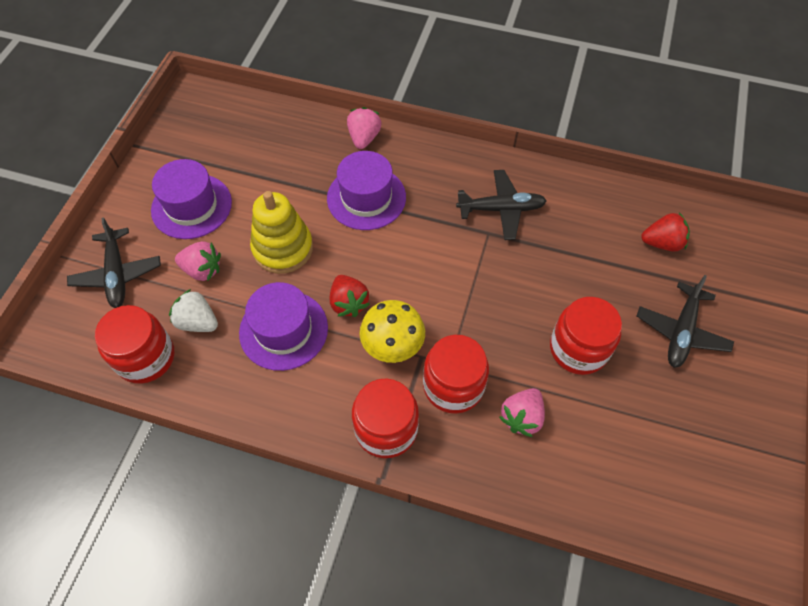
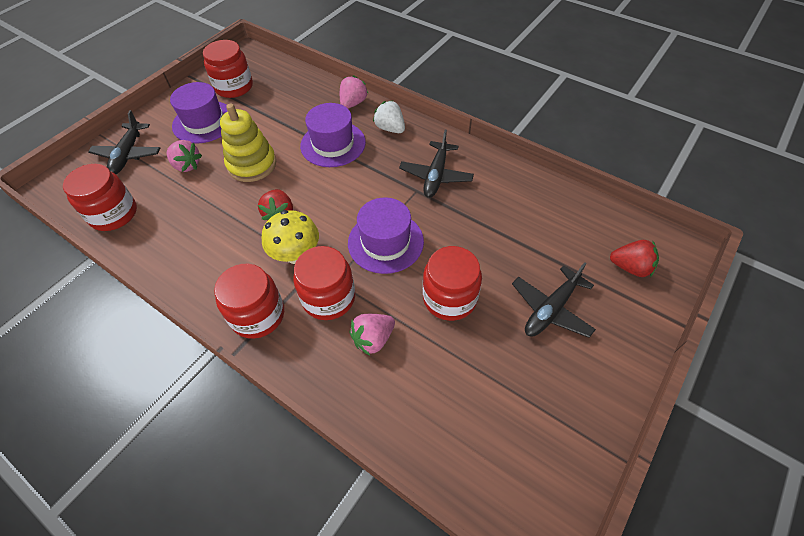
camera: 20 degrees right, 5 degrees down
white strawberry [169,289,218,332] -> white strawberry moved to [373,100,405,133]
purple hat [239,282,328,371] -> purple hat moved to [348,197,424,274]
black plane [456,170,547,240] -> black plane turned 90 degrees clockwise [399,130,474,198]
red strawberry [641,212,690,252] -> red strawberry moved to [610,240,659,277]
none -> red jar [203,40,253,98]

